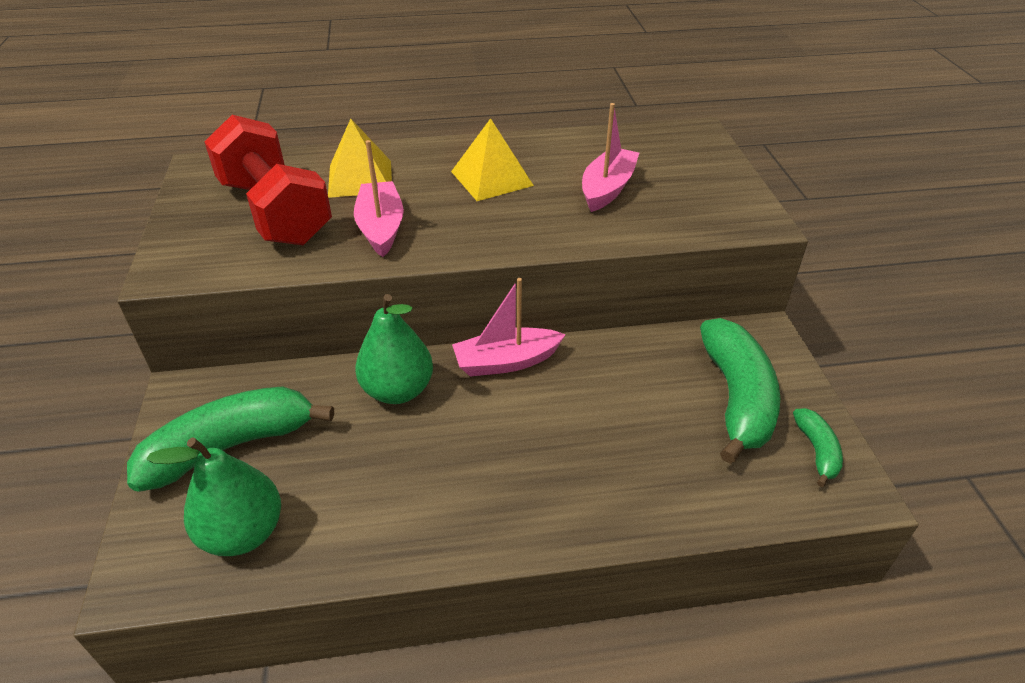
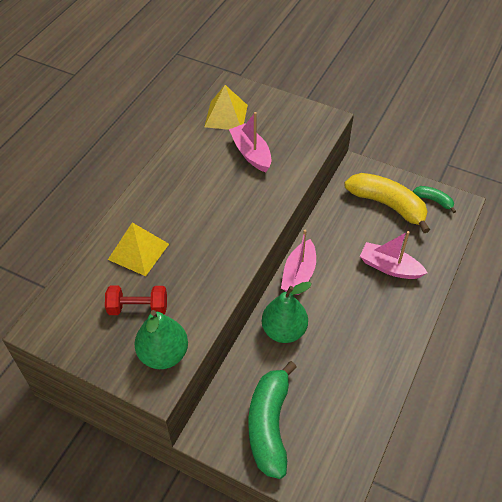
camera: 55 degrees left, 10 degrees up
green pear [146,437,281,556] -> green pear moved to [135,310,188,369]
red dumbbell [204,115,332,245] -> red dumbbell [105,286,167,315], size x0.53
pink boat [354,140,404,257] -> pink boat moved to [360,231,428,279]
yellow pyramid [451,118,534,201] -> yellow pyramid moved to [204,85,248,130]
green banana [700,318,780,464] -> yellow banana [344,173,430,233]

